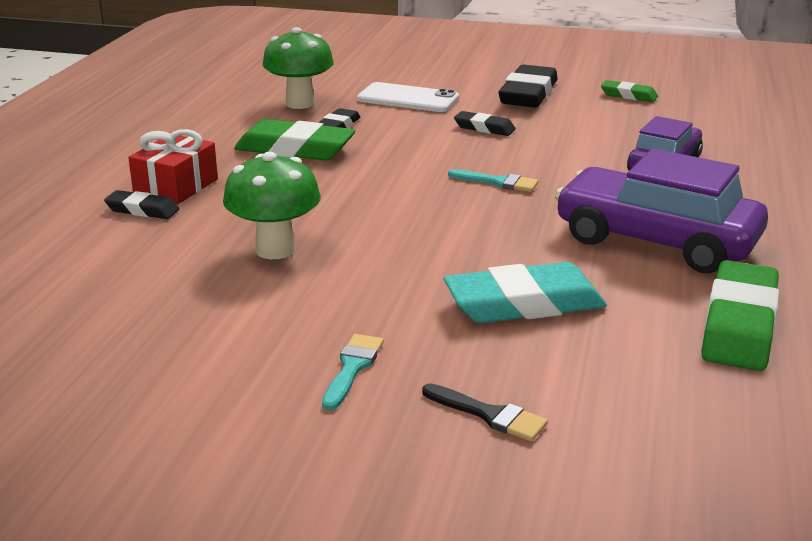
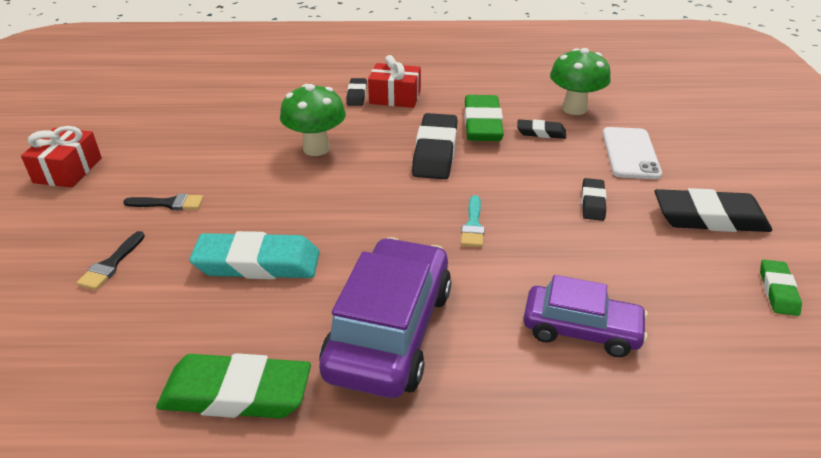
camera: 75 degrees right, 10 degrees up
turquoise brush [322,334,384,410] -> black brush [123,194,204,210]
turquoise eraser [444,262,607,323] -> turquoise eraser turned 60 degrees counterclockwise [189,231,319,279]
none -> red gift [21,126,102,188]
none -> black eraser [412,113,458,179]

